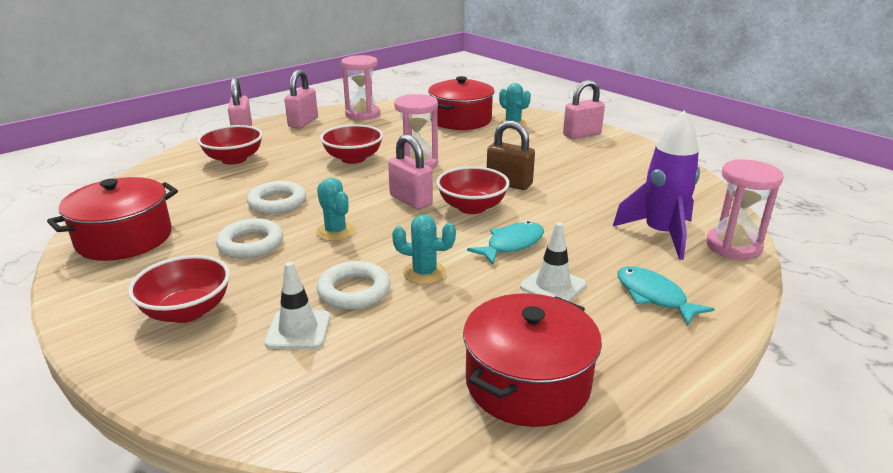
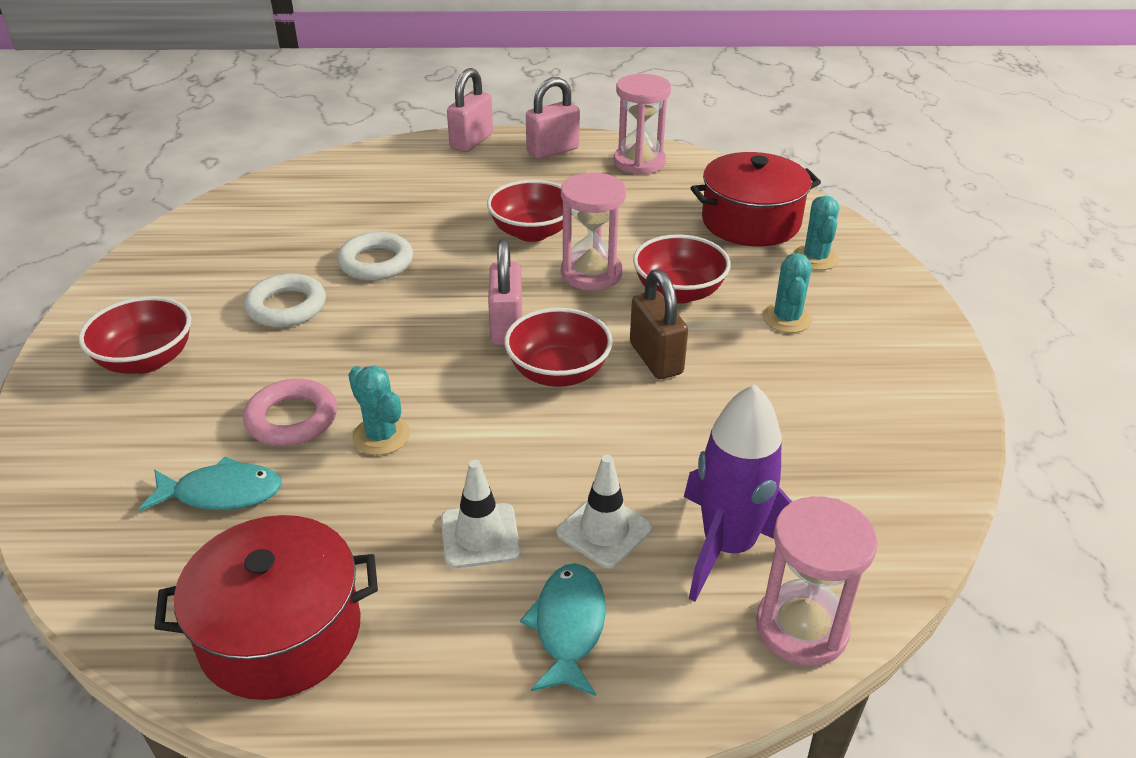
camera: 40 degrees right, 10 degrees up
red pot [47,177,178,261] -> none
red bowl [197,125,263,165] -> red bowl moved to [633,234,731,304]
white traffic cone [264,262,330,349] -> white traffic cone moved to [557,455,652,569]
turquoise cactus [316,178,355,241] -> turquoise cactus moved to [762,253,813,333]
white ring [317,261,390,310] -> pink ring [243,379,337,446]
turquoise fish [467,221,544,265] -> turquoise fish moved to [139,456,282,511]
pink padlock [563,80,605,139] -> none

